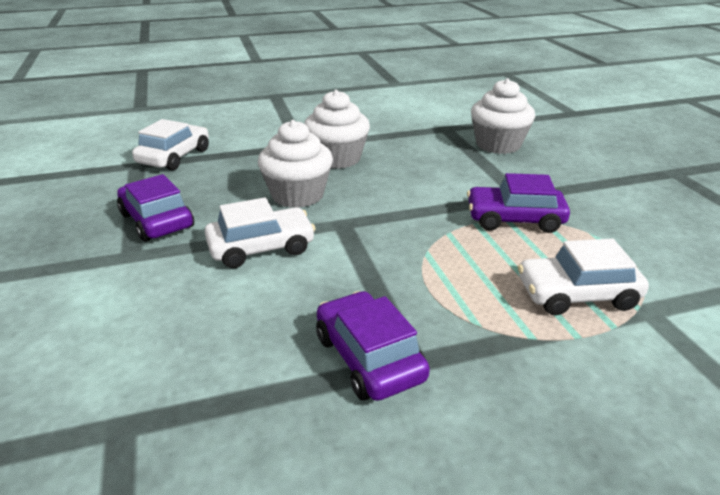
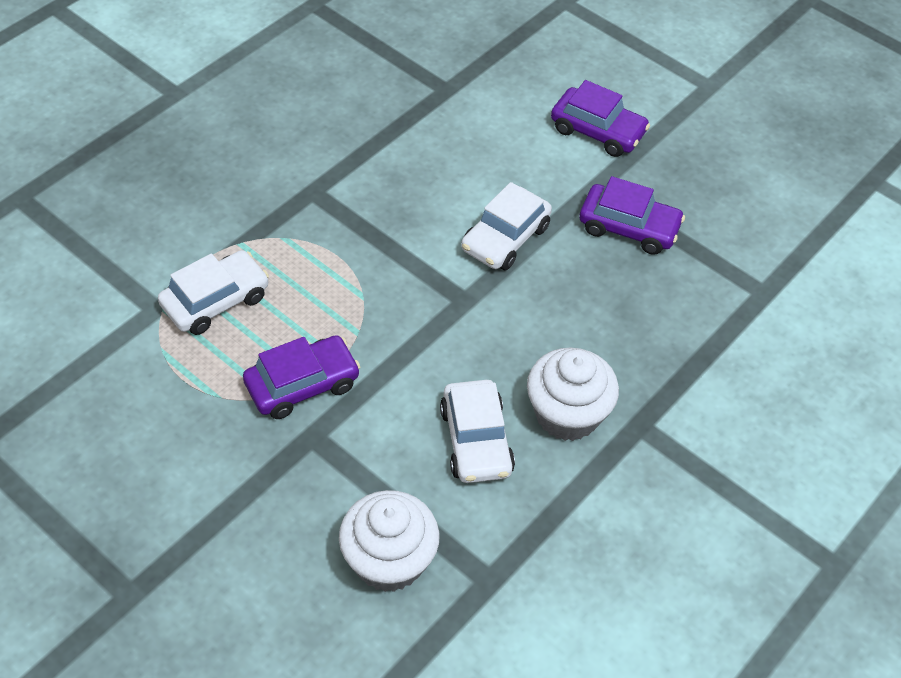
camera: 145 degrees right, 20 degrees up
white car [132,119,209,171] -> white car moved to [440,380,515,483]
white cupcake [258,120,333,208] -> none
purple car [316,291,430,401] -> purple car moved to [551,80,650,157]

